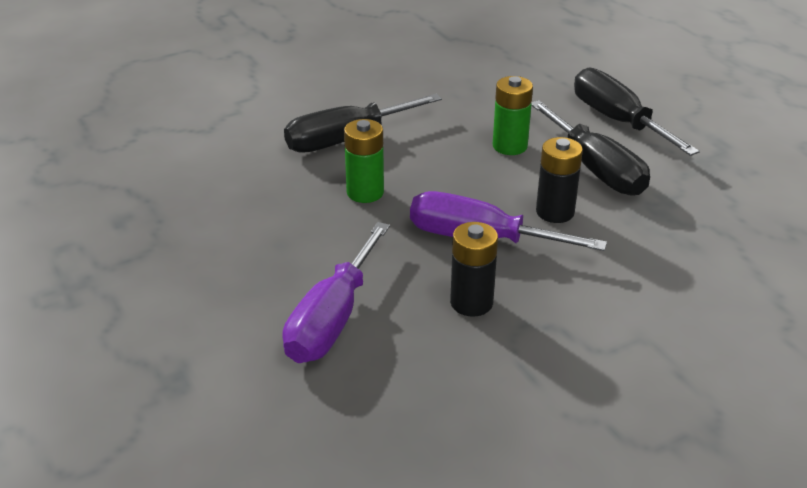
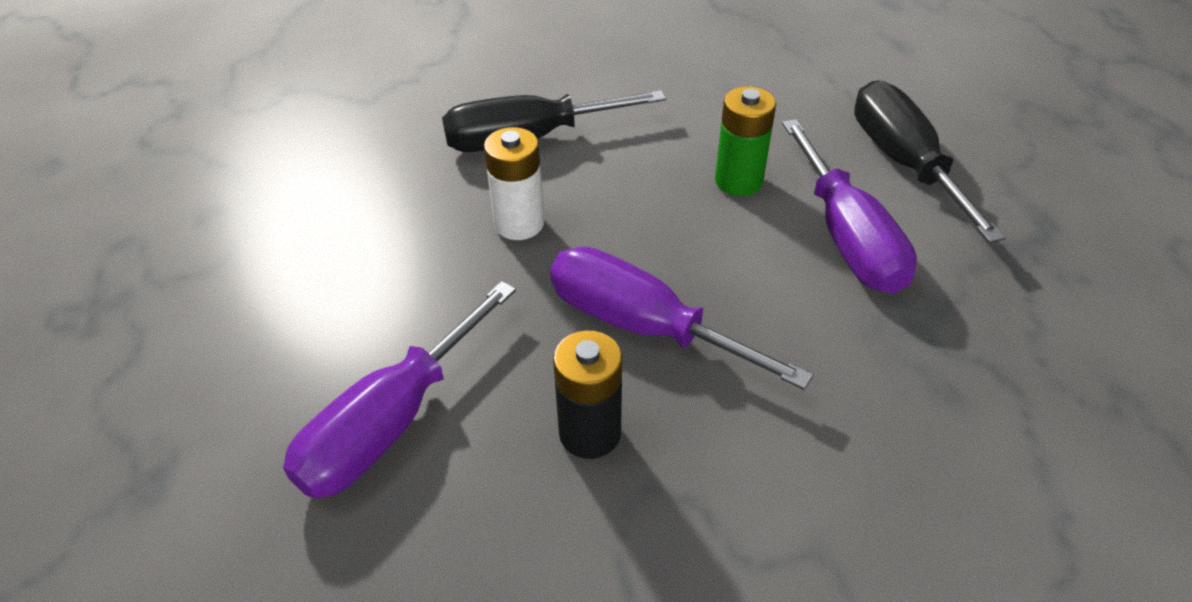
camera: 15 degrees right, 10 degrees up
green battery [344,119,384,203] -> white battery [484,127,544,240]
black screwdriver [531,100,650,196] -> purple screwdriver [782,119,917,294]
black battery [536,137,583,223] -> none

